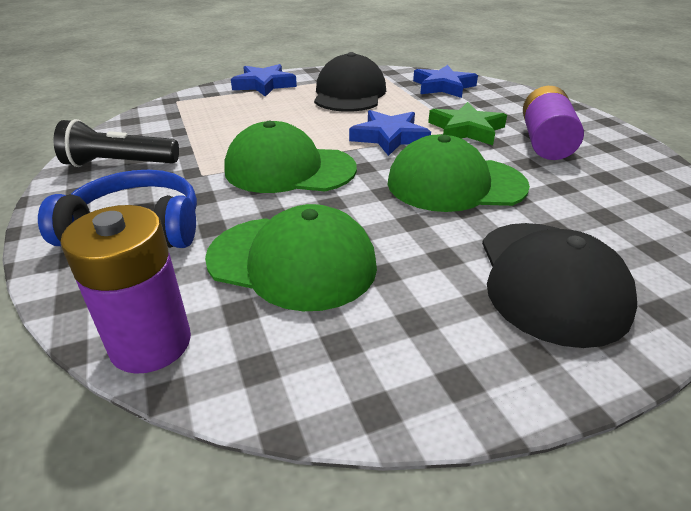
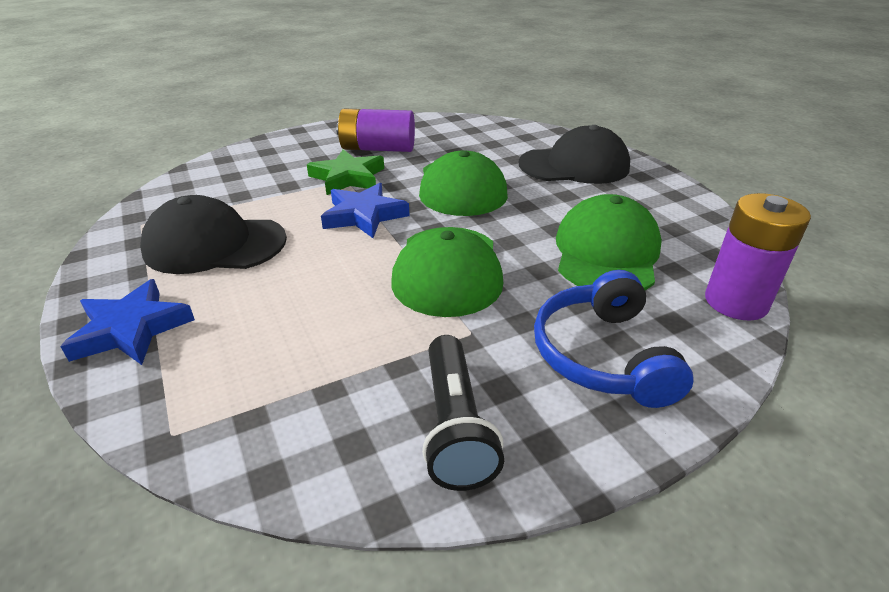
camera: 95 degrees left, 0 degrees up
blue star [413,65,478,98] -> none

